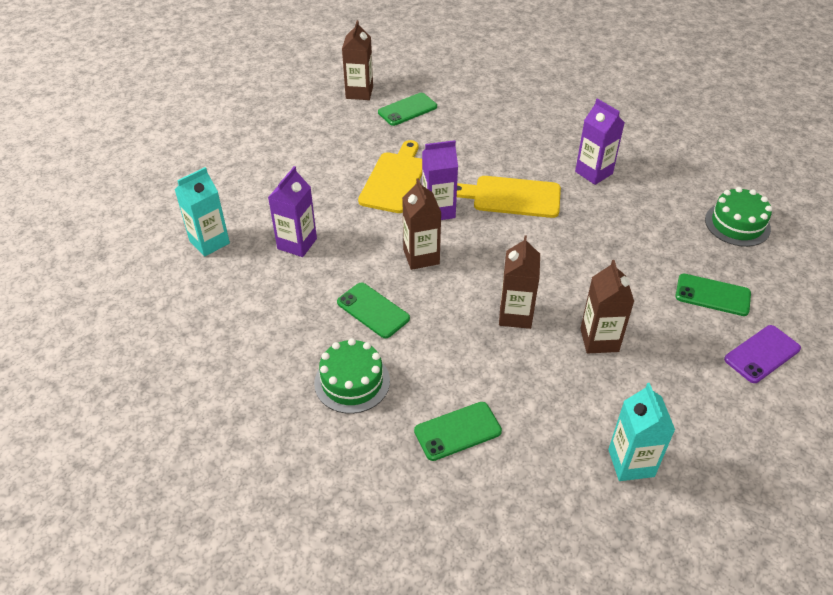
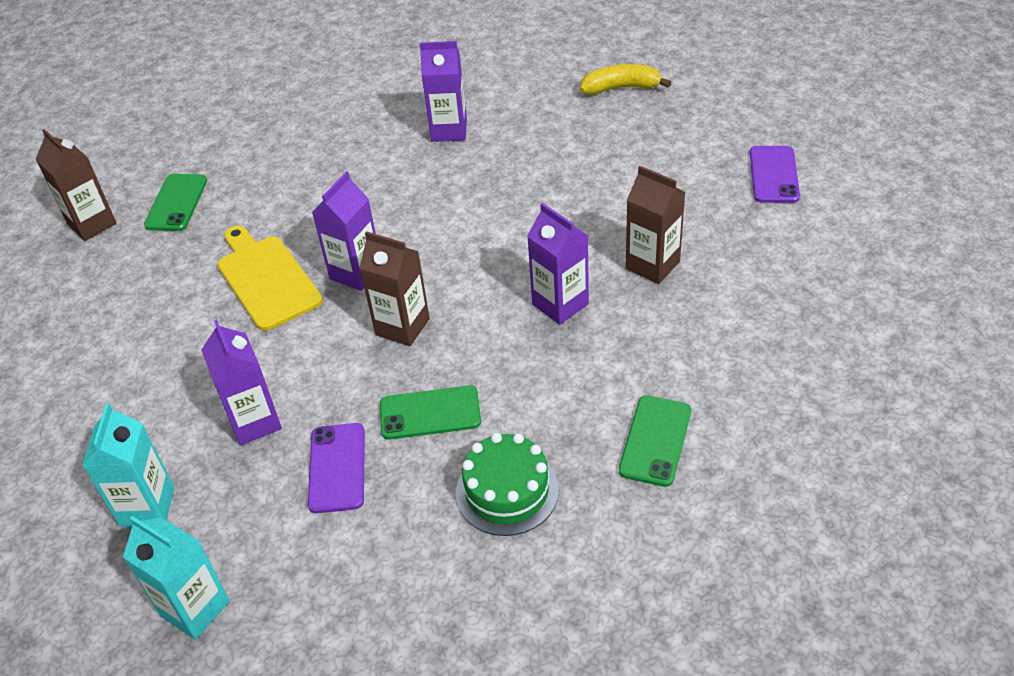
camera: 45 degrees left, 0 degrees up
yellow cutting board [457,176,561,218] -> none
brown carton [499,235,540,329] -> purple carton [527,203,589,325]
turquoise carton [608,383,675,481] -> turquoise carton moved to [123,516,230,640]
green phone [675,274,751,316] -> none
green cake [705,187,772,247] -> yellow banana [580,64,671,95]
none -> purple phone [308,423,365,513]

